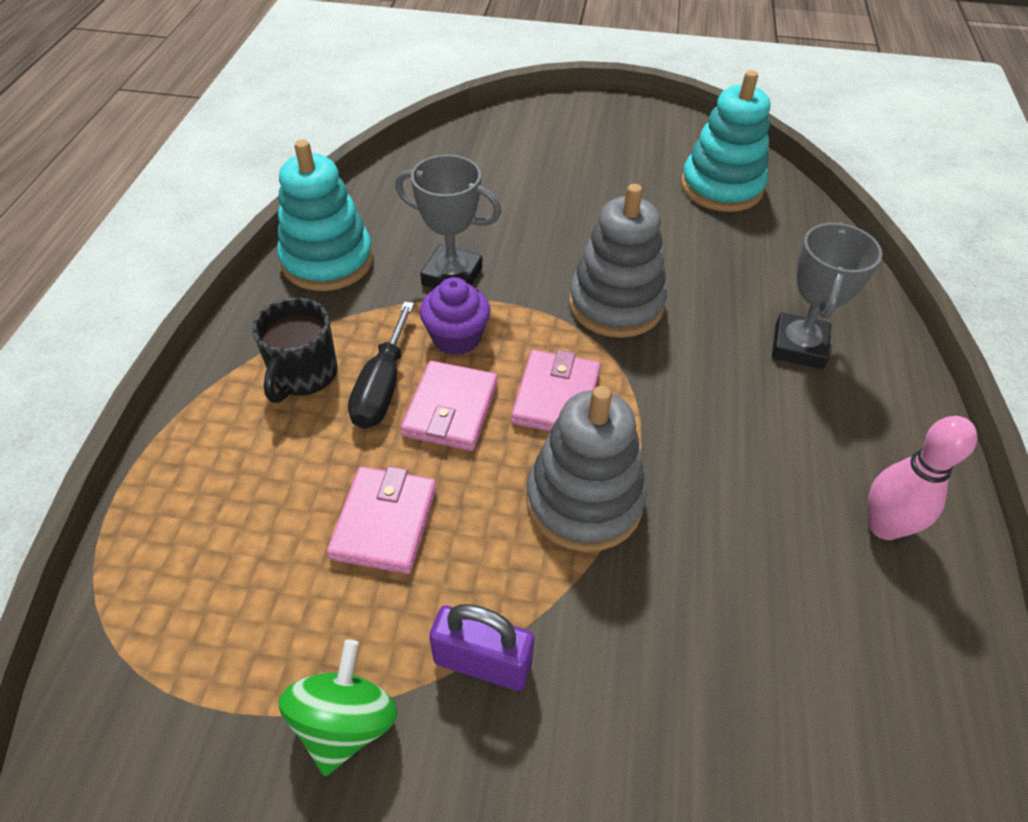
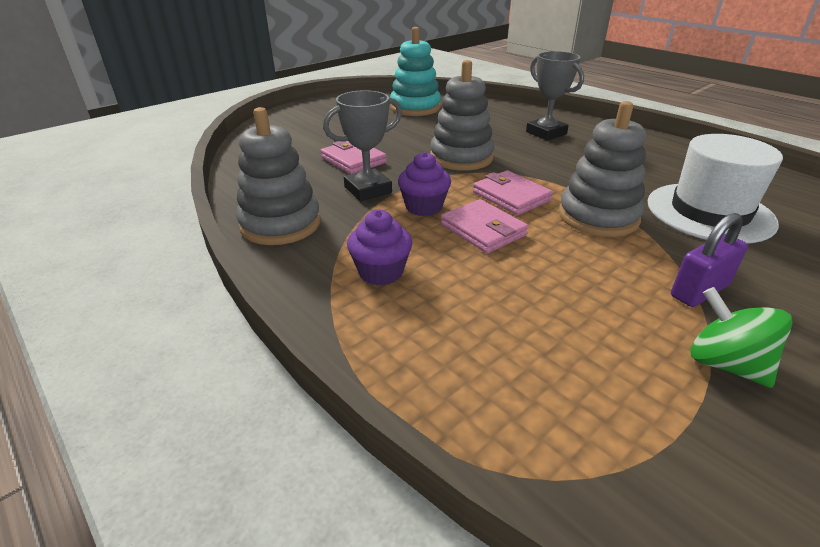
camera: 50 degrees left, 15 degrees down
black mug [252,297,338,403] -> purple cupcake [347,210,412,285]
turquoise stacking toy [277,140,374,291] -> grey stacking toy [236,107,321,245]
pink wallet [327,466,436,574] -> pink wallet moved to [321,141,387,174]
black screwdriver [348,301,414,429] -> none
pink bowling pin [868,416,977,540] -> none
none -> white hat [647,134,783,244]

